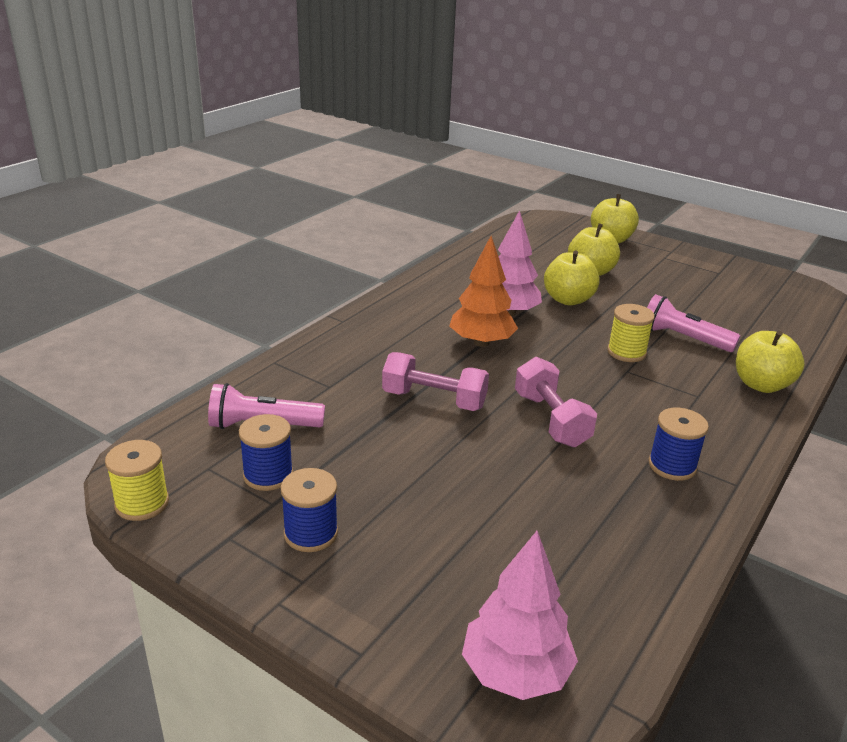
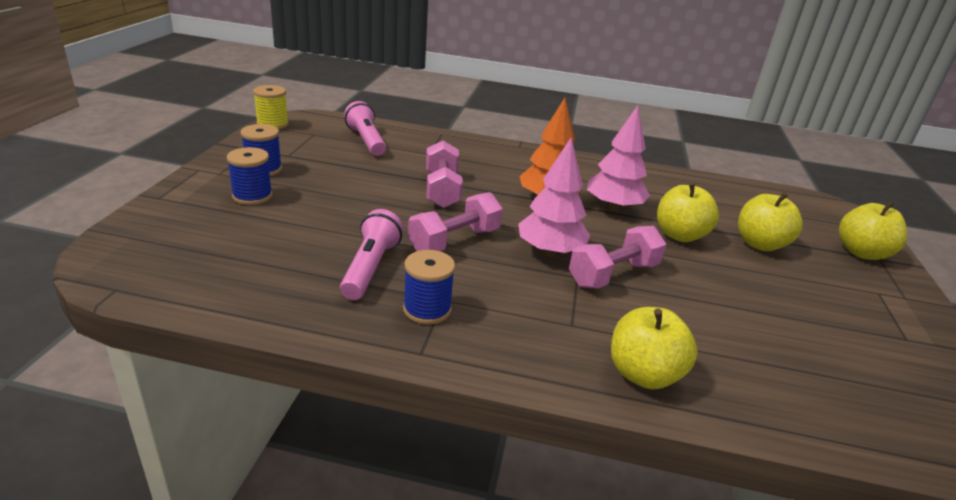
camera: 65 degrees right, 0 degrees up
blue spool [239,414,293,491] -> blue spool moved to [227,147,273,205]
pink tree [462,531,578,700] -> pink tree moved to [518,138,590,256]
yellow spool [607,304,655,362] -> pink dumbbell [569,226,666,288]
pink flashlight [647,294,740,352] -> pink flashlight moved to [340,209,403,300]

